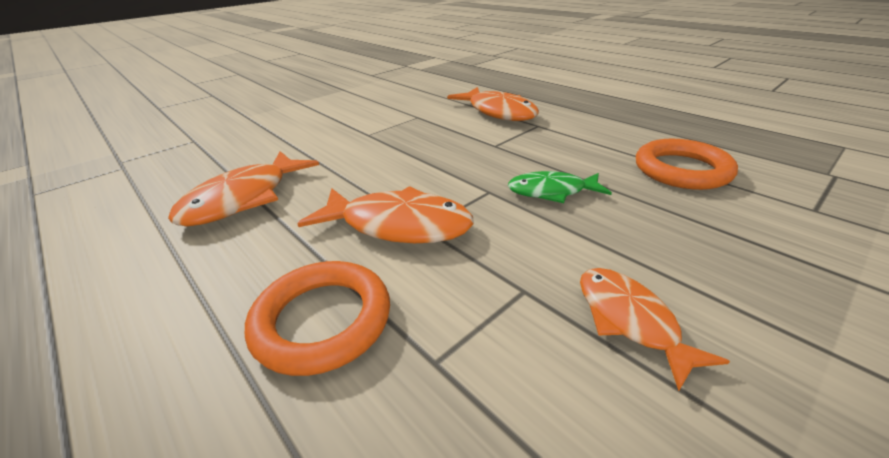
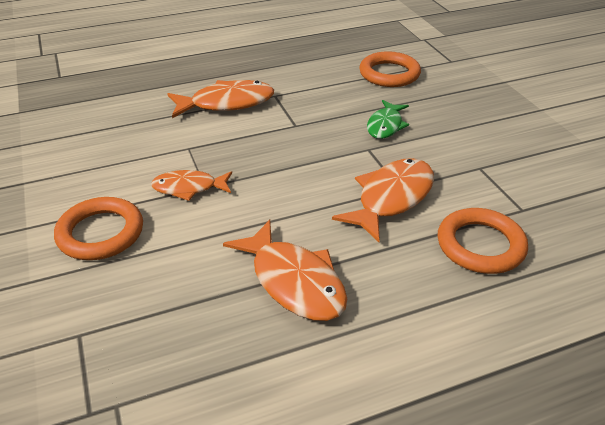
camera: 70 degrees left, 5 degrees up
orange fish [580,268,730,391] -> orange fish moved to [151,170,232,201]
none -> orange ring [54,197,143,260]

